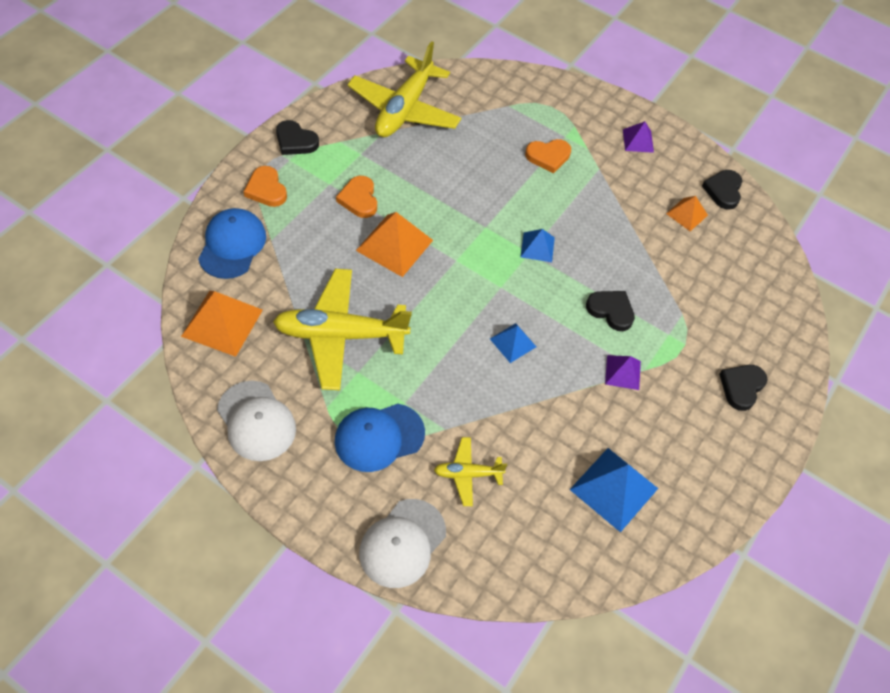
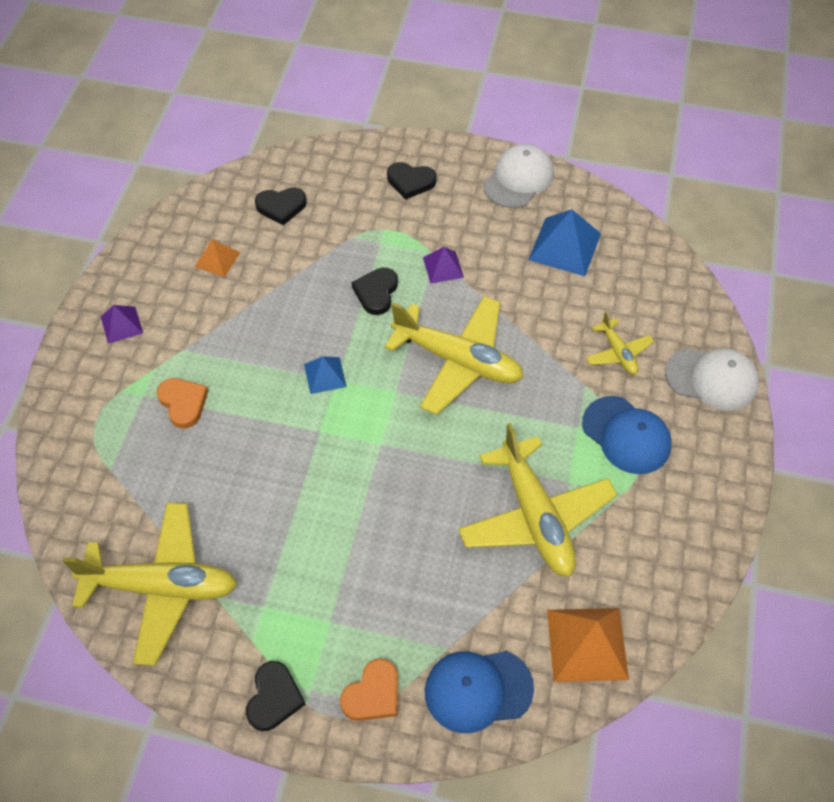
camera: 105 degrees left, 0 degrees up
white cap [217,381,296,461] -> white cap moved to [483,144,554,208]
orange heart [336,176,377,218] -> none
orange pyramid [356,212,433,277] -> none
blue pyramid [490,323,536,363] -> yellow plane [384,296,523,415]
black heart [702,170,742,210] -> black heart moved to [255,187,307,225]

